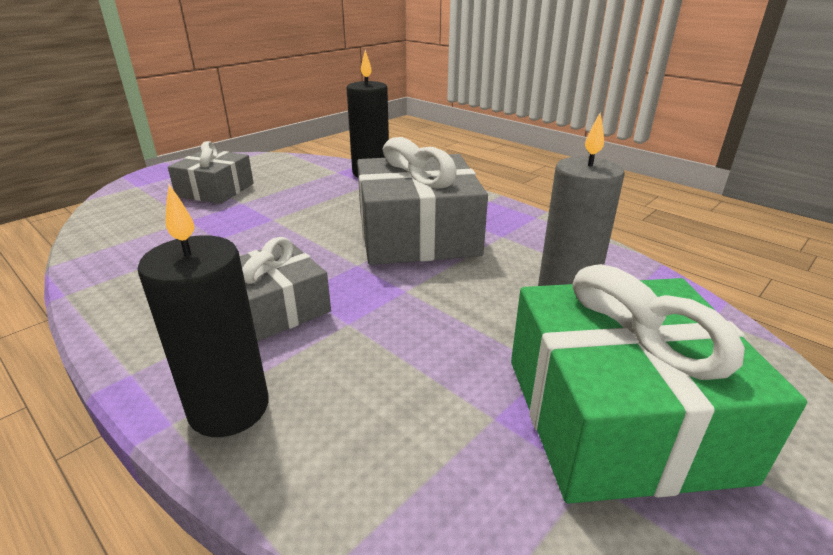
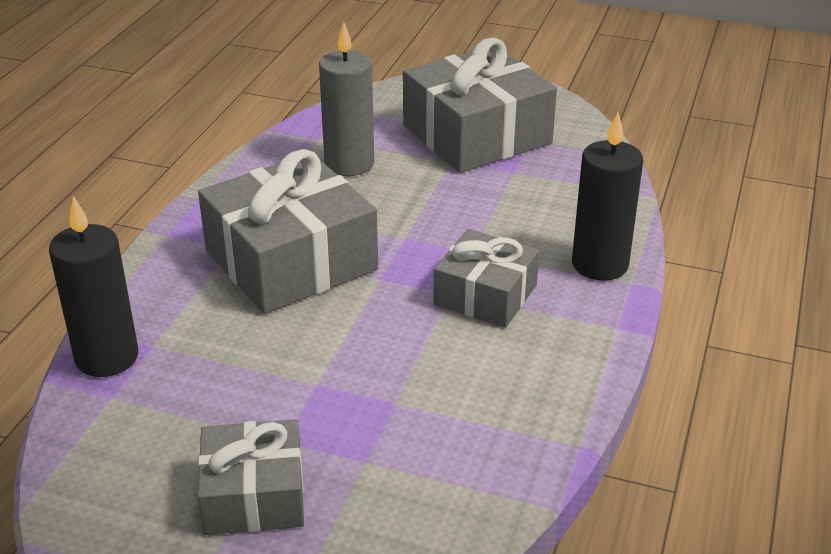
camera: 115 degrees left, 5 degrees up
green gift [511,264,807,504] -> grey gift [403,38,557,173]

